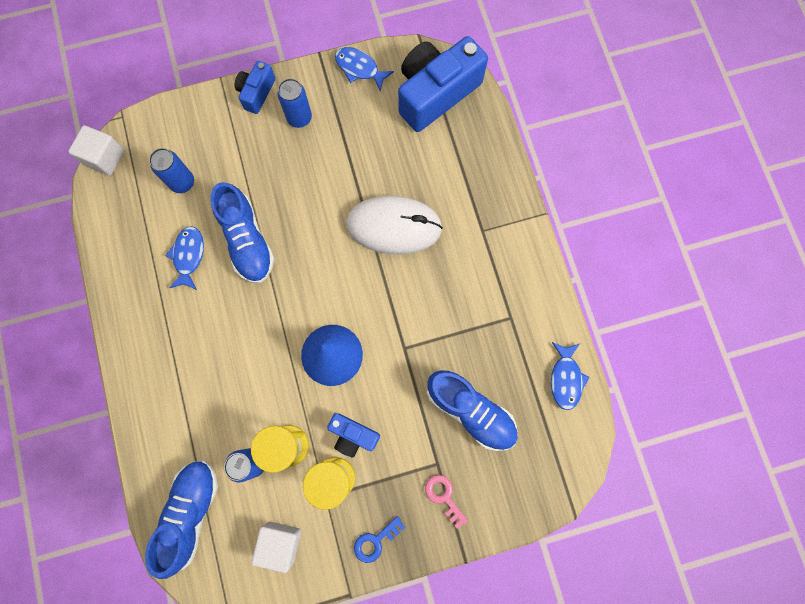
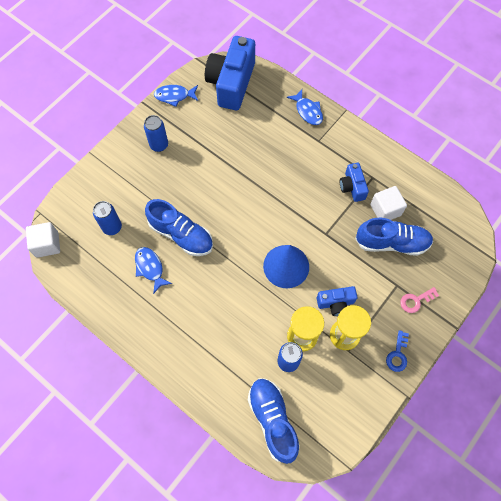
camera: 35 degrees left, 10 degrees down
blue camera [235,61,275,114] -> blue camera moved to [340,163,369,202]
white cube [251,522,301,573] -> white cube moved to [370,186,407,220]
white mouse [346,196,443,254] -> none
pink key [425,475,468,529] -> pink key turned 45 degrees counterclockwise [400,287,439,313]
blue fish [551,342,590,410] -> blue fish moved to [287,89,323,125]

